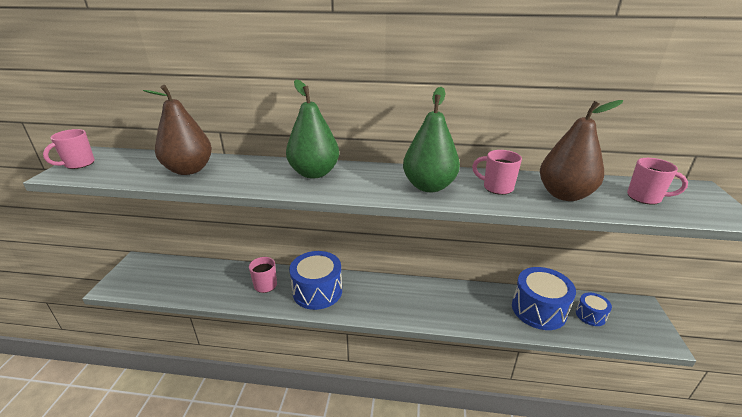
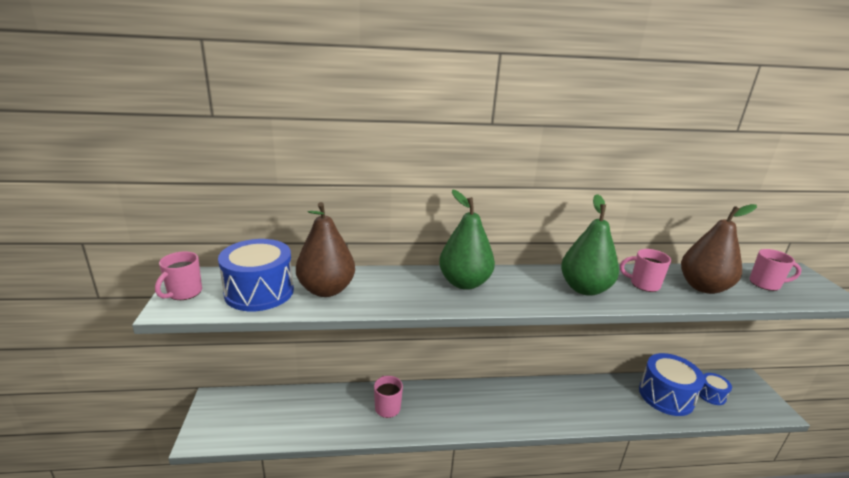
camera: 15 degrees left, 5 degrees down
blue drum [289,251,342,310] -> blue drum moved to [218,239,294,311]

